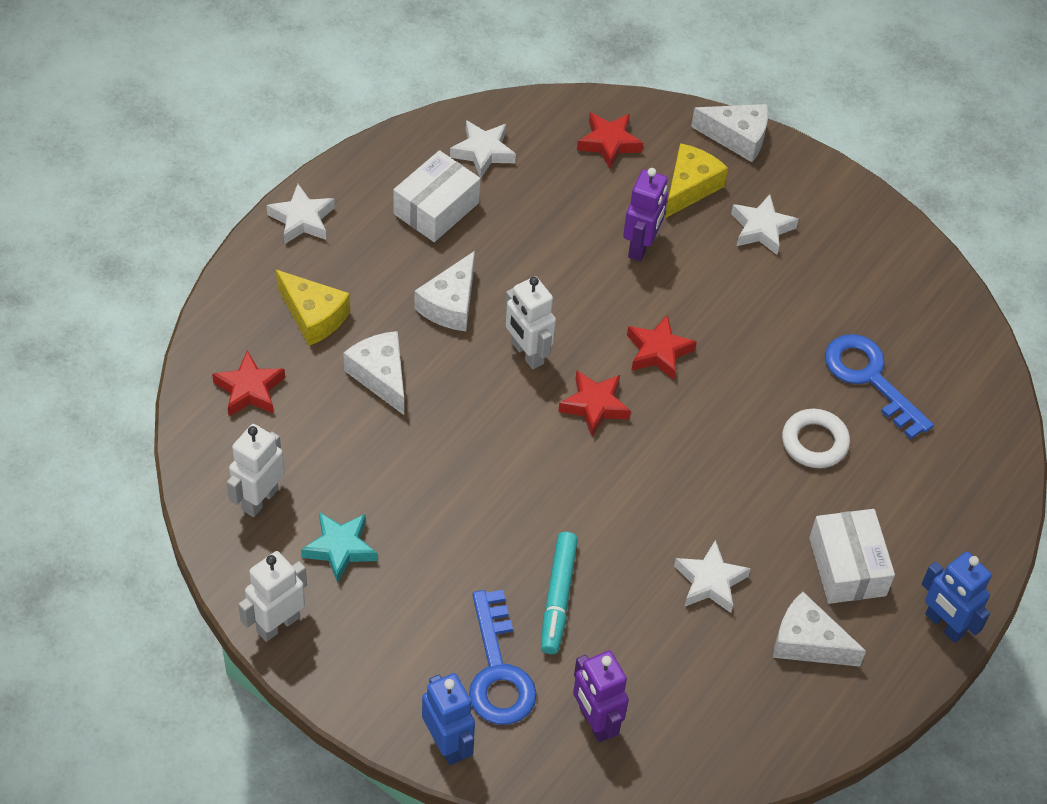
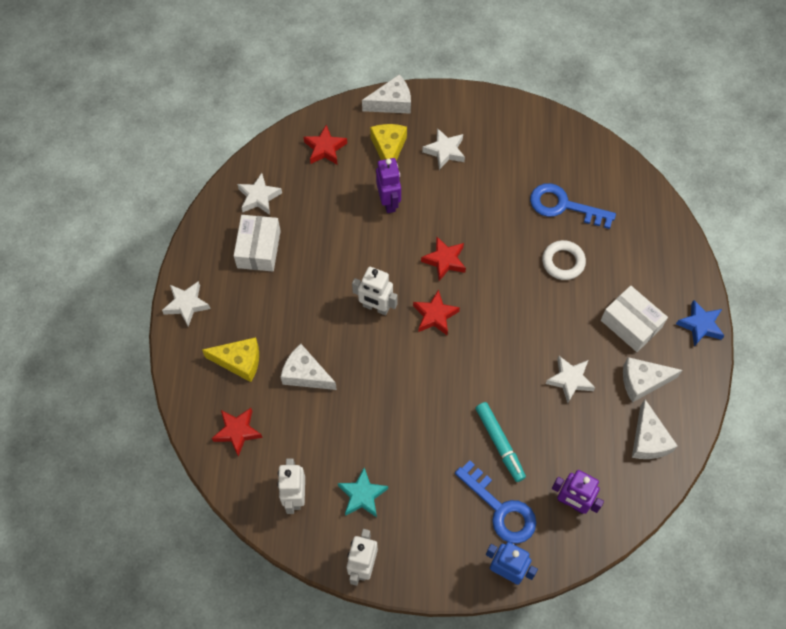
camera: 30 degrees left, 10 degrees up
white cheese [414,251,475,331] -> white cheese moved to [632,399,678,459]
blue robot [922,552,992,643] -> blue star [676,300,724,347]

